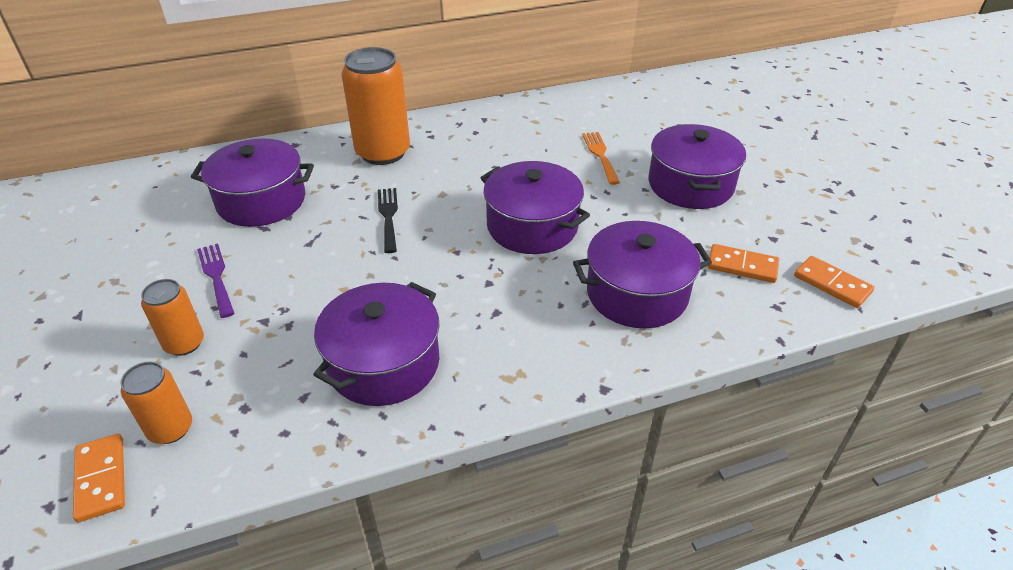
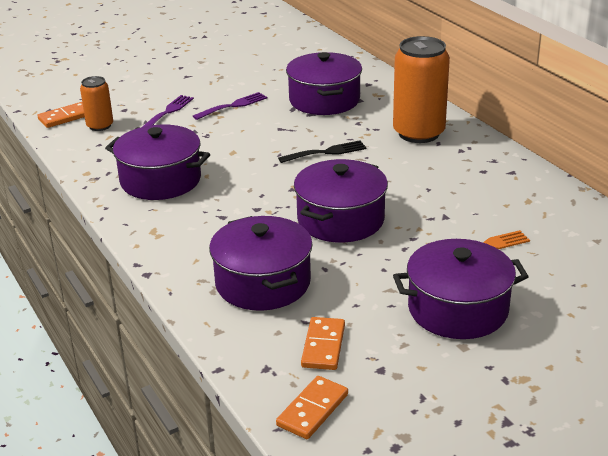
camera: 80 degrees right, 10 degrees down
orange can [141,279,204,356] -> purple fork [142,95,194,127]

